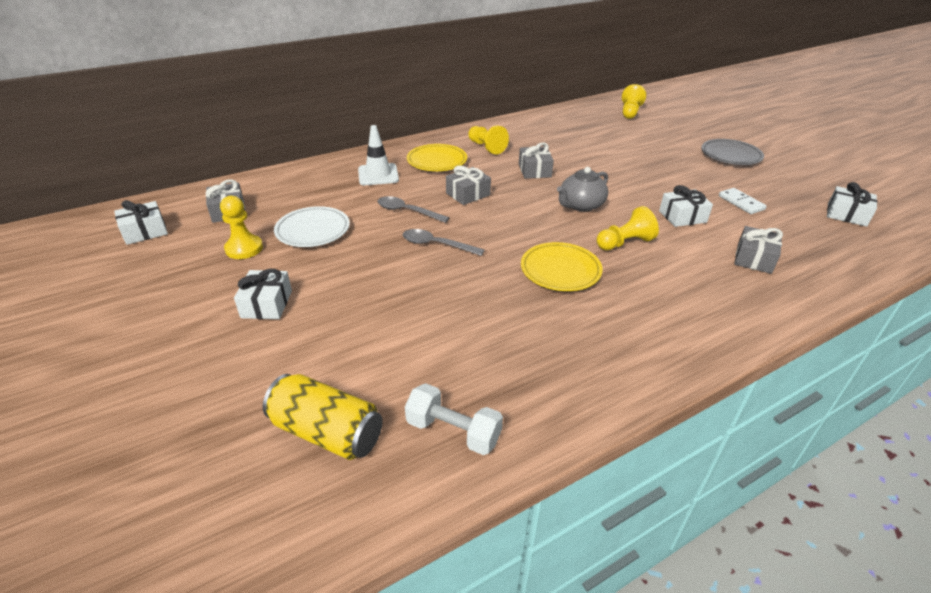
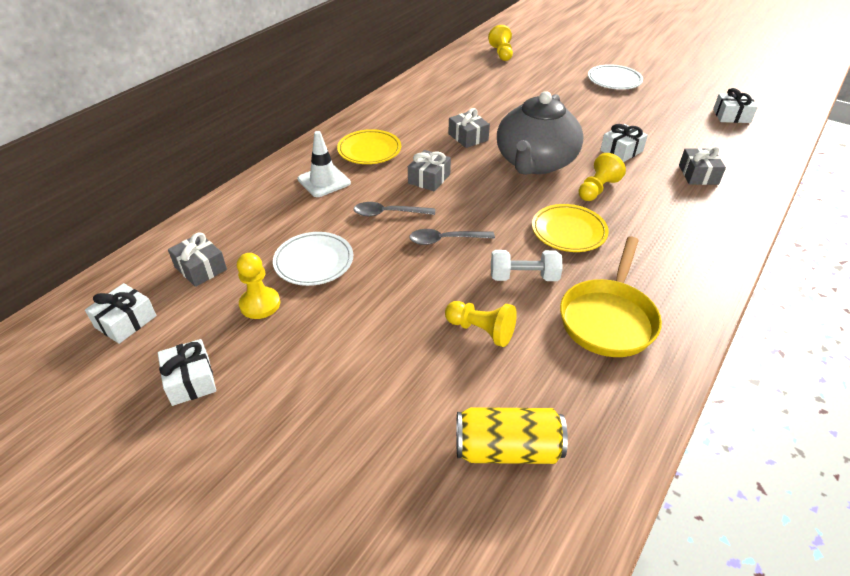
camera: 25 degrees left, 5 degrees up
white gift [234,269,292,319] -> white gift moved to [158,339,216,406]
white dumbbell [405,383,503,455] -> white dumbbell moved to [491,250,563,281]
yellow pawn [468,126,509,154] -> yellow pawn moved to [445,301,517,347]
grey teapot [557,167,608,212] -> grey teapot [497,91,584,175], size x1.86
grey plate [701,139,764,165] -> white plate [588,64,643,90]
white domino [719,188,767,214] -> none
none -> yellow pan [560,236,662,357]

